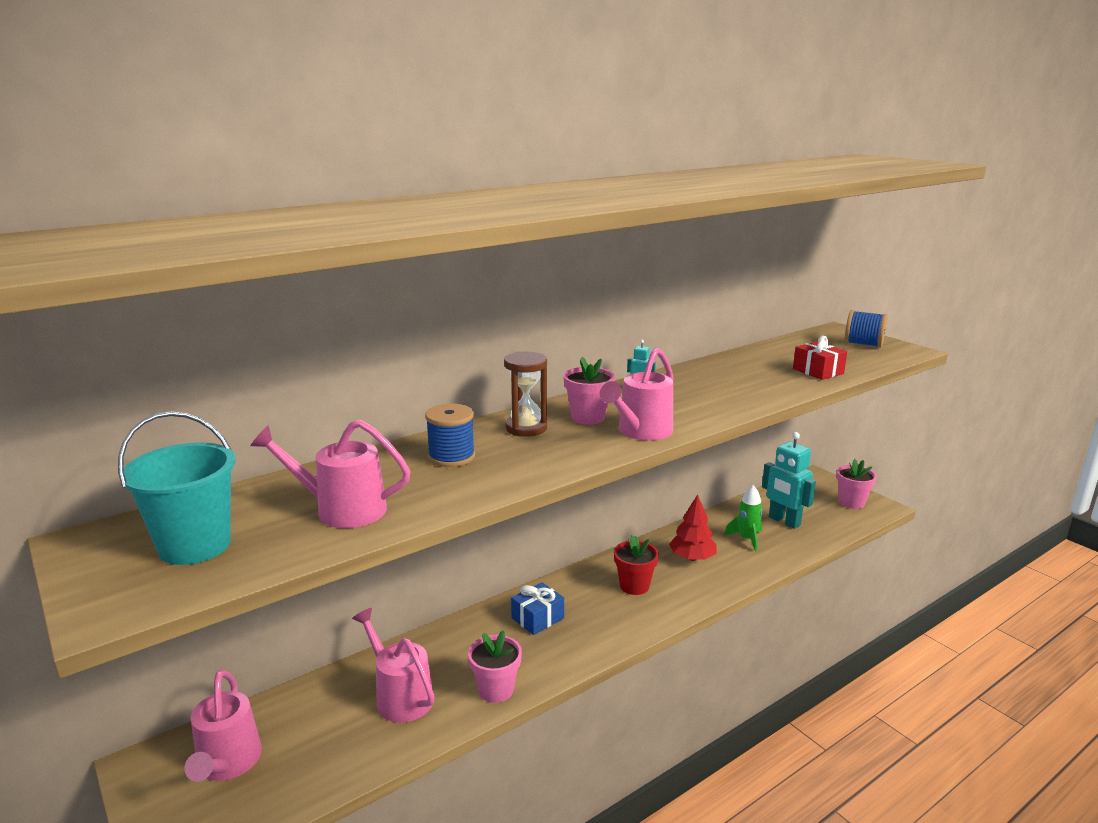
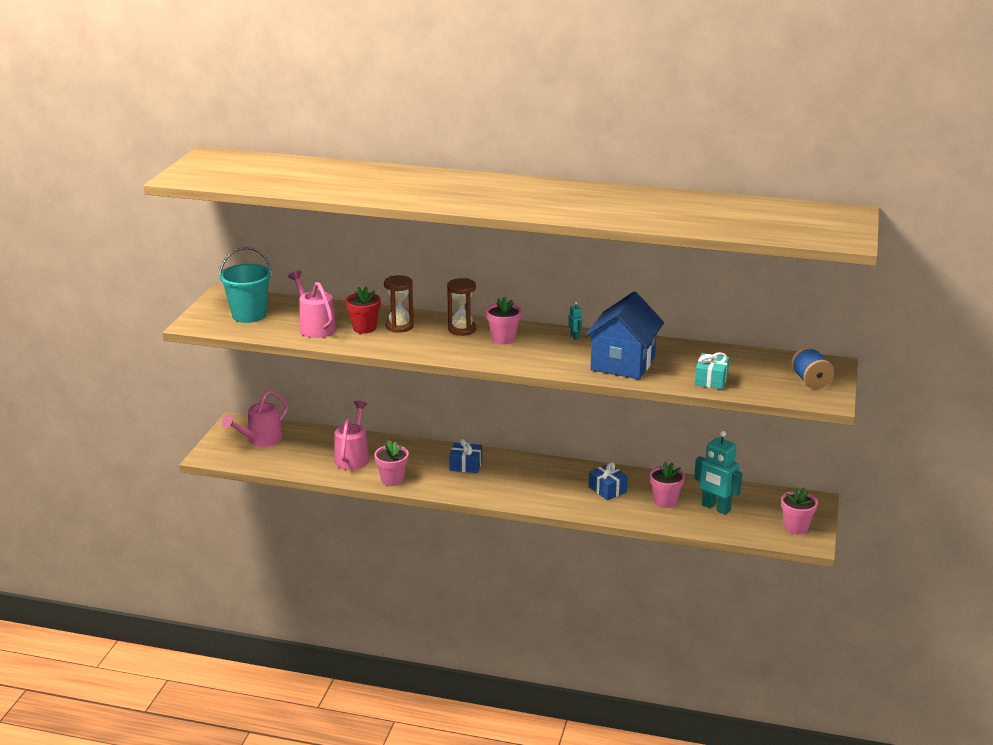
camera: 50 degrees right, 5 degrees up
blue spool [425,404,475,467] -> brown hourglass [384,275,414,333]
pink watering can [599,348,674,441] -> none
red flower pot [614,535,659,595] -> red flower pot moved to [346,286,381,333]
red tree [669,494,717,561] -> blue gift [589,462,628,500]
green rocket [724,485,763,552] -> pink flower pot [650,462,685,508]
turquoise robot [762,432,816,529] -> turquoise robot turned 60 degrees counterclockwise [694,430,742,515]
red gift [793,336,847,380] -> turquoise gift [694,352,729,389]
none -> blue house [584,291,664,379]

